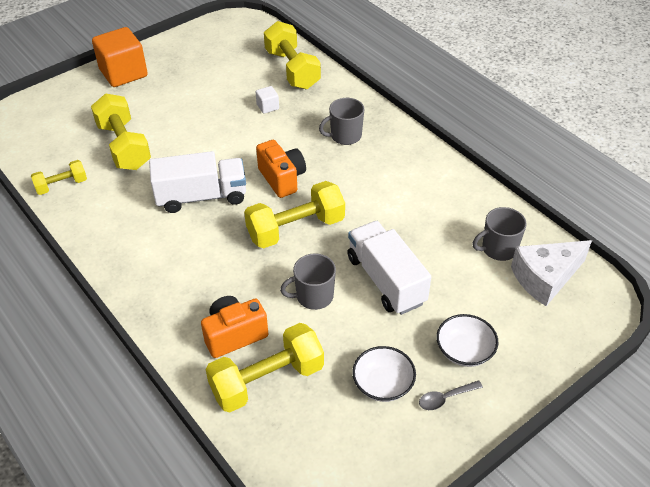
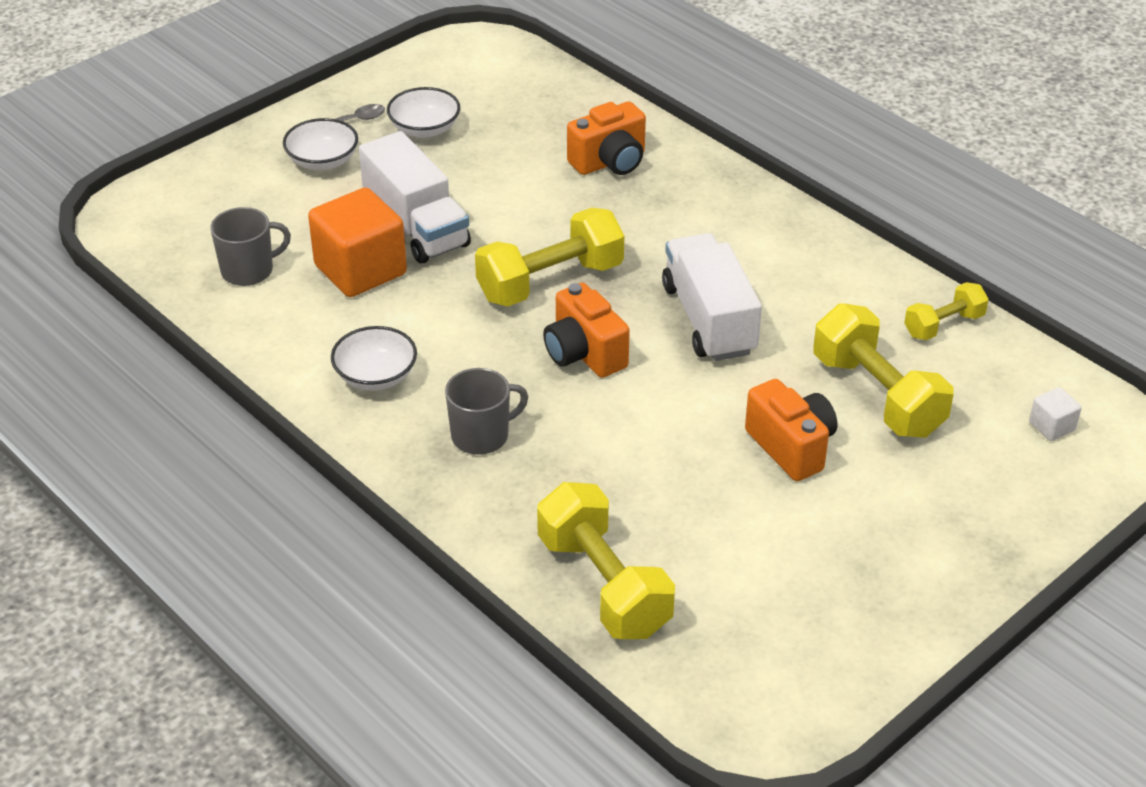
camera: 175 degrees right, 5 degrees down
orange cube [92,27,148,87] -> orange cube moved to [308,188,407,297]
white truck [149,151,246,213] -> white truck turned 90 degrees clockwise [662,233,762,361]
yellow dumbbell [206,323,324,412] -> none
white cube [256,86,279,114] -> white cube moved to [1029,387,1082,441]
grey mug [280,253,336,310] -> none
white cheese [511,240,592,306] -> none
none -> white bowl [331,326,417,391]
none -> orange camera [745,379,838,481]

